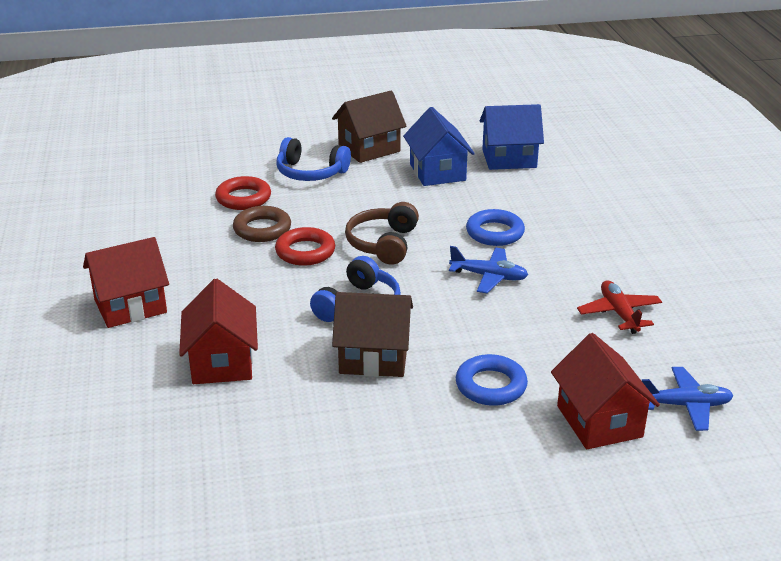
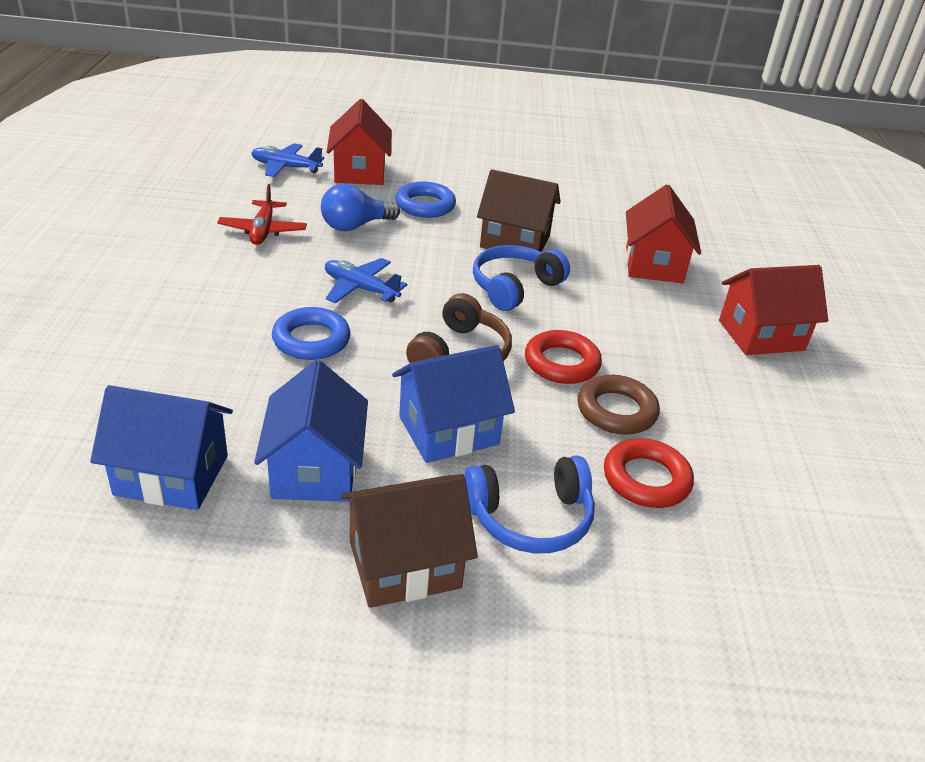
camera: 170 degrees left, 5 degrees up
blue headphones [276,137,351,181] -> blue headphones turned 135 degrees clockwise [464,455,595,553]
none -> blue light bulb [321,184,400,231]
none -> blue house [392,345,515,463]

